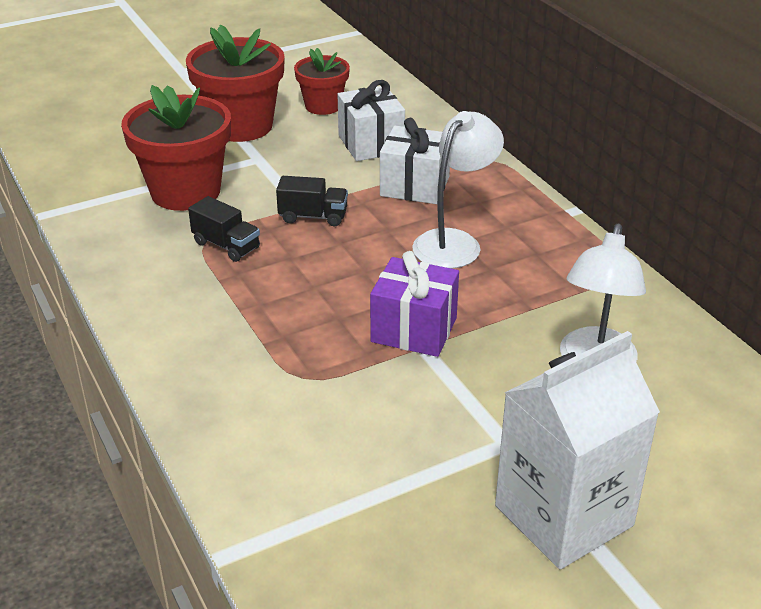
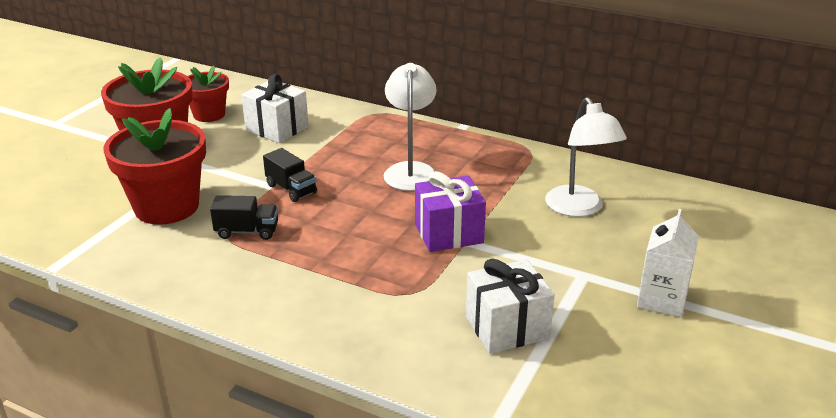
camera: 35 degrees left, 5 degrees down
black truck [276,176,348,227] -> black truck turned 75 degrees clockwise [263,148,317,202]
white gift [380,118,450,204] -> white gift moved to [466,259,555,354]
white carton [495,331,660,569] -> white carton [637,209,699,317], size x0.60

